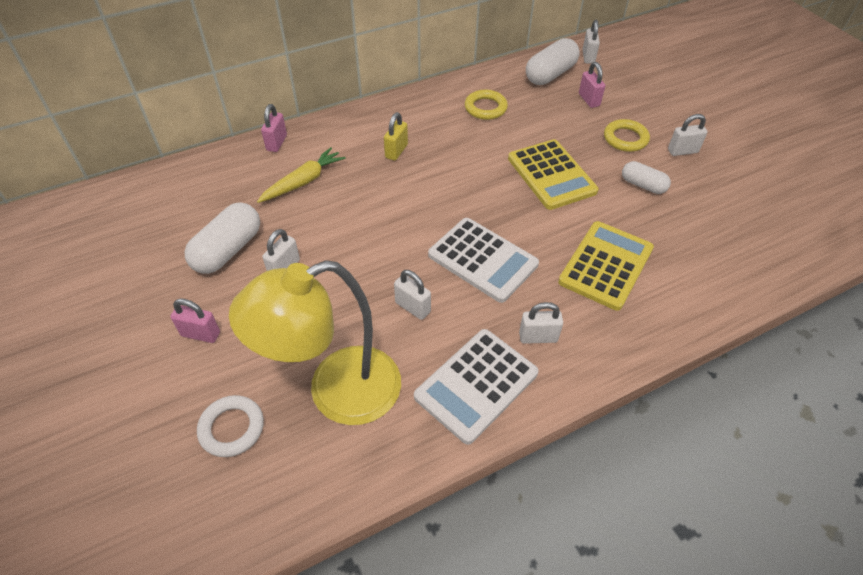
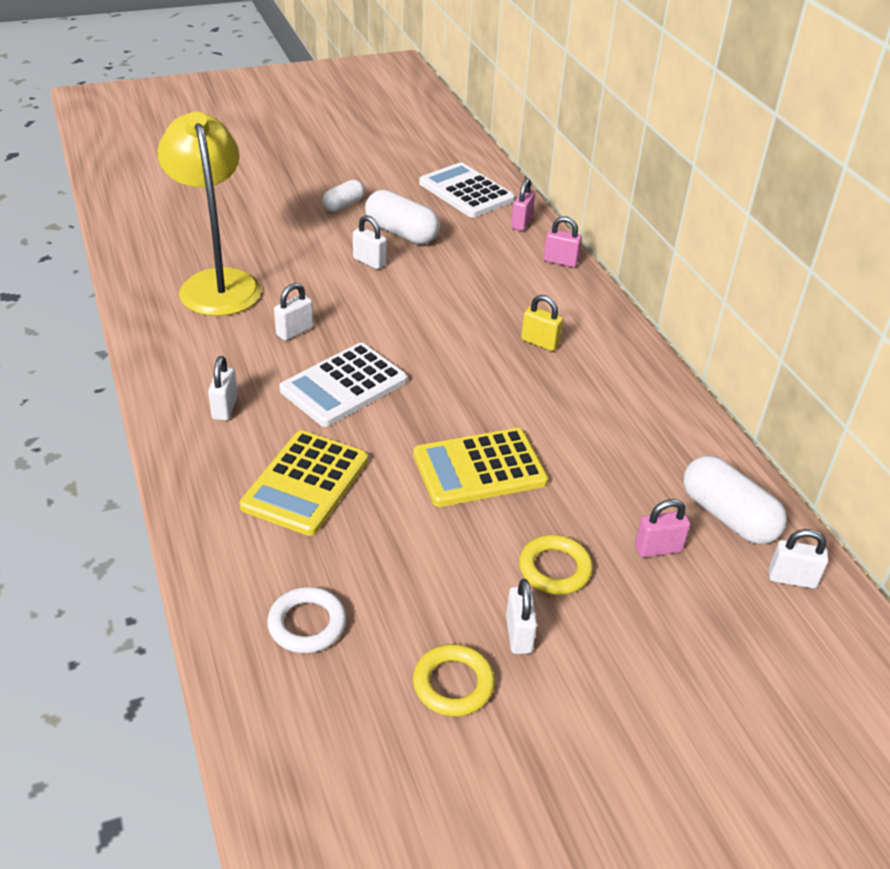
camera: 95 degrees right, 10 degrees down
pink padlock [170,298,220,343] -> pink padlock moved to [511,178,535,231]
white ring [197,395,264,457] -> white ring moved to [267,587,347,653]
yellow carrot [257,147,346,203] -> none
white calculator [414,329,538,445] -> white calculator moved to [419,162,515,218]
yellow ring [465,90,508,120] -> yellow ring moved to [413,644,495,717]
yellow calculator [558,221,654,311] -> yellow calculator turned 75 degrees clockwise [239,430,368,536]
white capsule [622,161,671,194] -> white capsule moved to [322,180,365,212]

